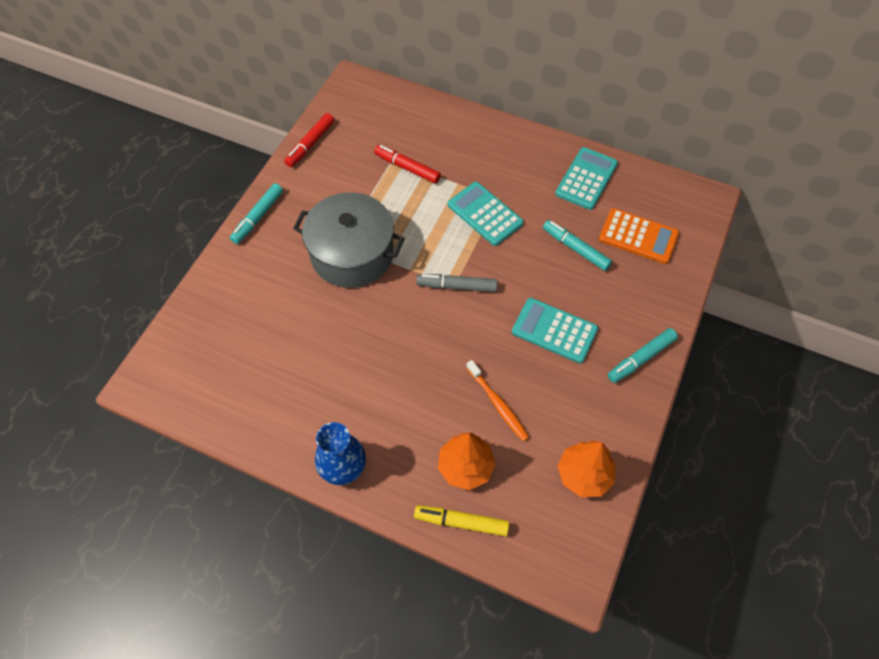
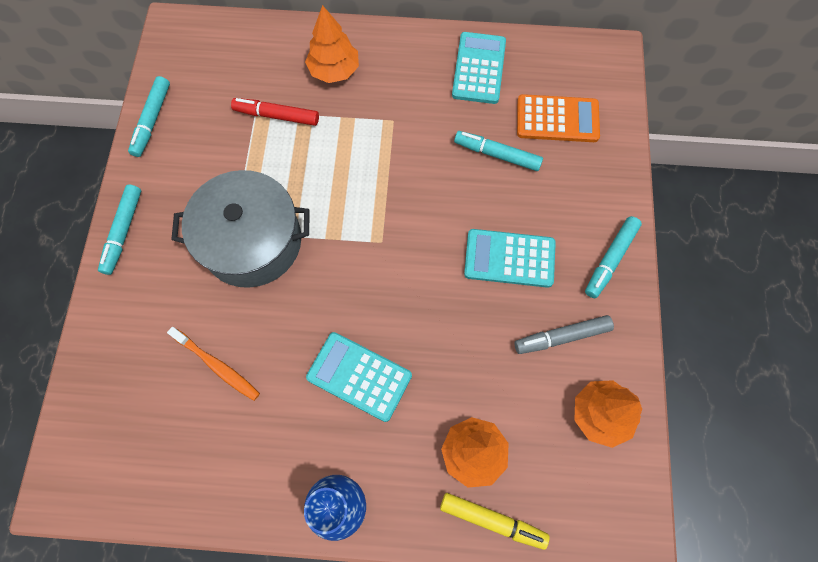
camera: 20 degrees left, 10 degrees up
red marker [284,113,334,167] -> turquoise marker [128,76,170,157]
yellow marker [414,505,509,536] -> yellow marker turned 150 degrees counterclockwise [440,493,550,550]
grey marker [416,274,497,292] -> grey marker moved to [514,315,614,354]
turquoise calculator [448,182,524,246] -> turquoise calculator moved to [306,332,412,422]
orange toothbrush [466,360,529,442] -> orange toothbrush moved to [167,327,260,401]
none -> orange tree [305,5,359,83]

